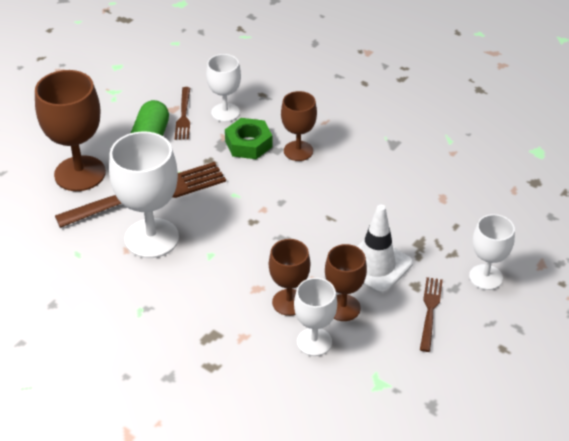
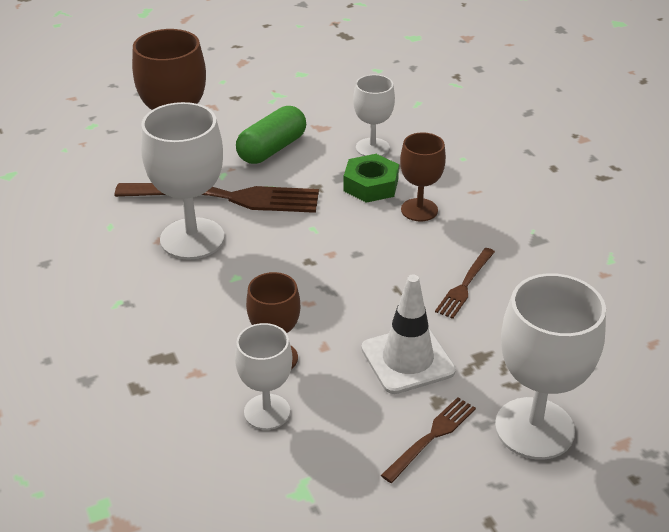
camera: 30 degrees right, 5 degrees down
brown fork [175,87,190,140] -> brown fork moved to [435,248,495,319]
brown goblet [325,244,367,321] -> none
white goblet [469,214,515,290] -> white goblet [495,273,606,460], size x1.68

